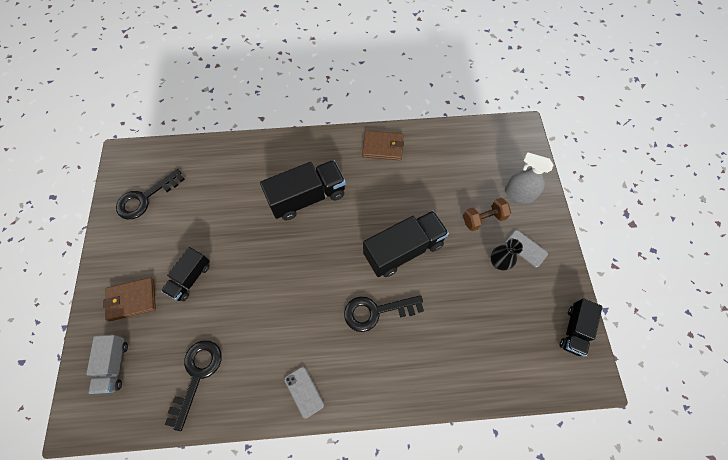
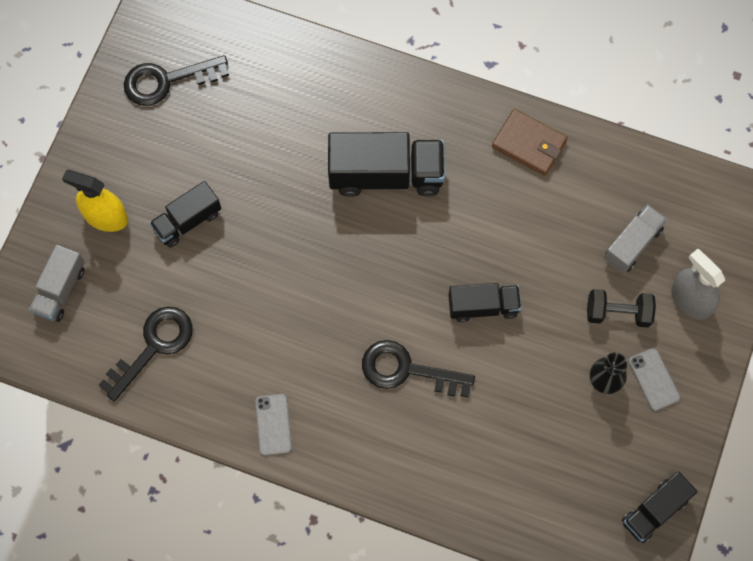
camera: 25 degrees right, 5 degrees up
brown wallet [103,278,156,321] -> yellow spray bottle [62,170,128,232]
black truck [363,210,449,277] -> black truck [448,283,521,322], size x0.60
brown dumbbell [463,198,511,231] -> black dumbbell [587,289,656,328]
none -> grey truck [604,204,667,274]

